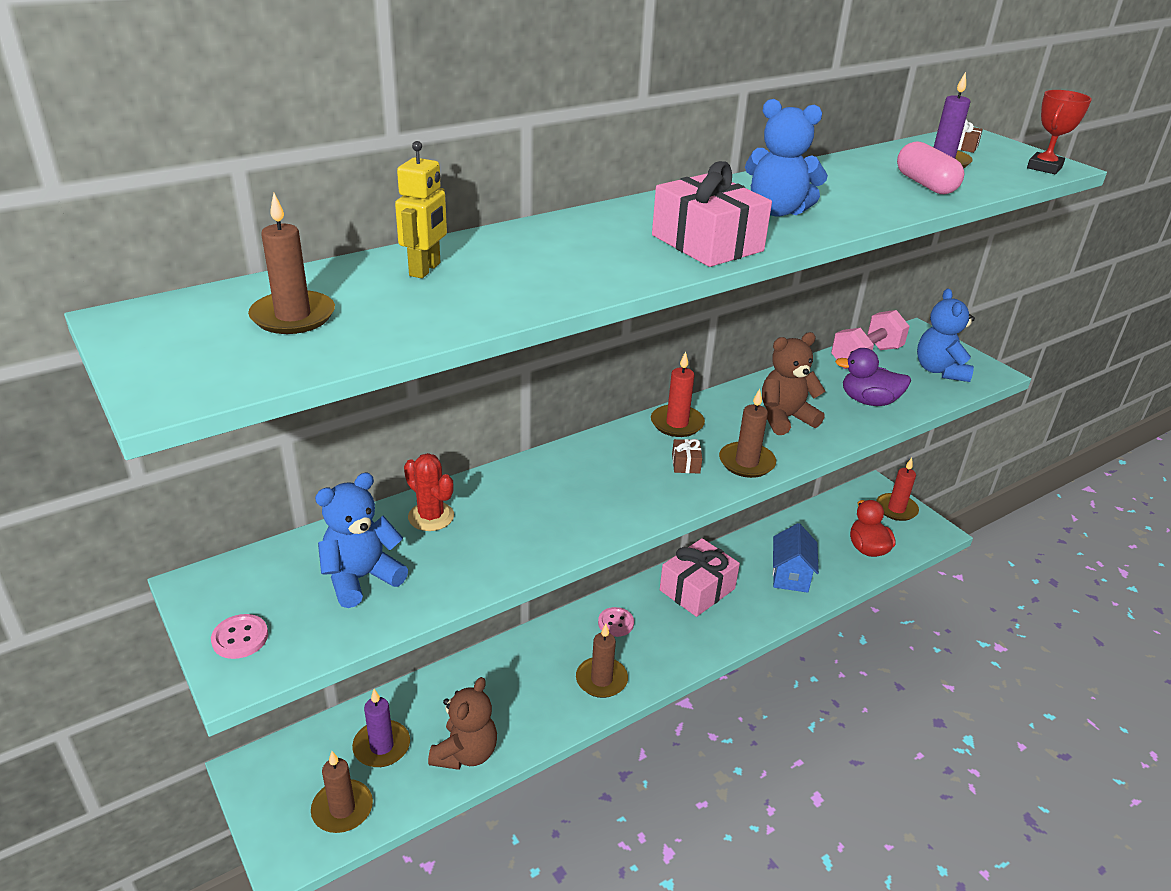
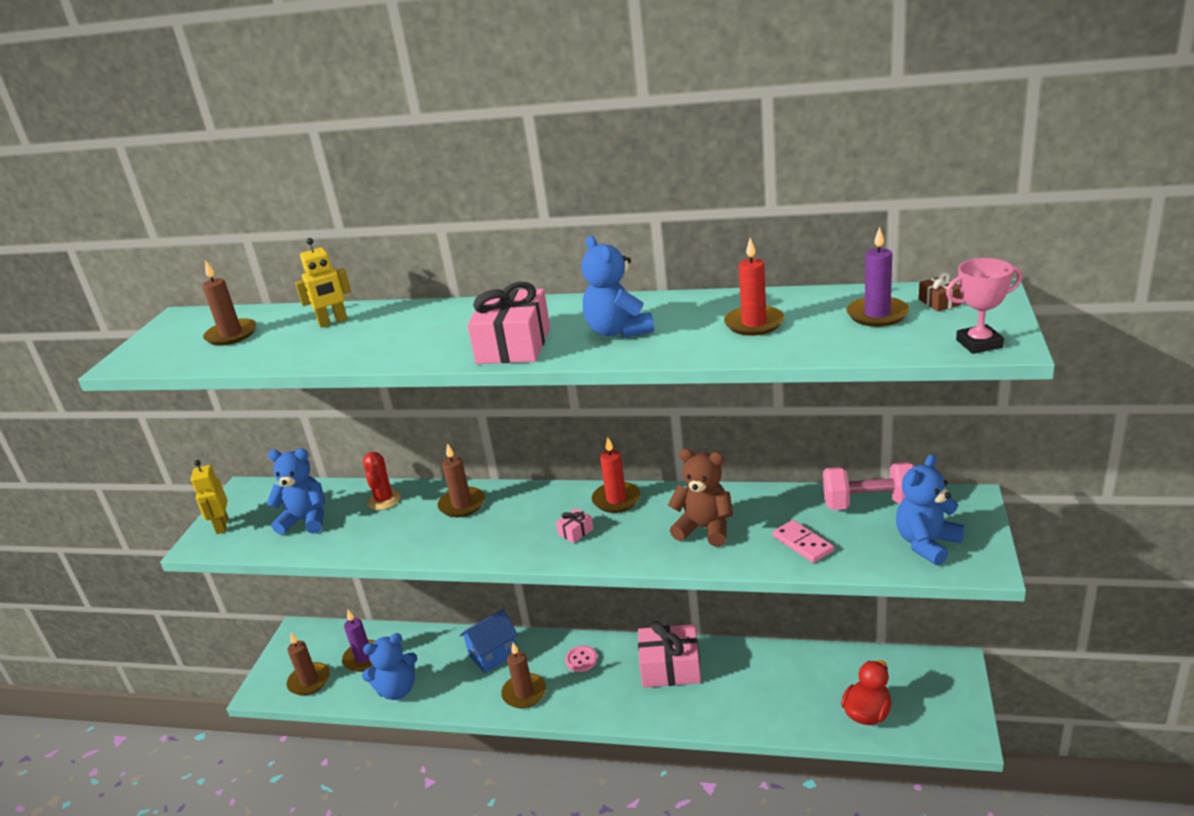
camera: 50 degrees right, 5 degrees down
pink button [211,614,268,659] -> yellow robot [191,460,229,534]
brown teddy bear [428,677,497,770] -> blue teddy bear [362,633,417,700]
brown gift [672,439,702,474] -> pink gift [556,508,593,543]
brown candle [719,389,776,478] -> brown candle moved to [438,443,485,517]
blue house [773,523,819,593] -> blue house moved to [460,609,518,673]
purple duck [835,348,911,406] -> pink domino [773,520,834,563]
red candle [876,458,919,521] -> red candle moved to [724,238,784,336]
pink capsule [897,141,964,194] -> none
red trophy [1027,90,1092,174] -> pink trophy [946,258,1022,354]

